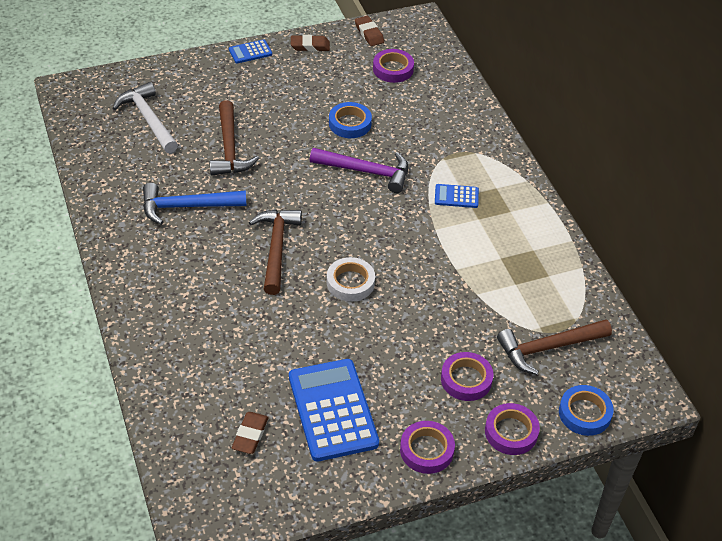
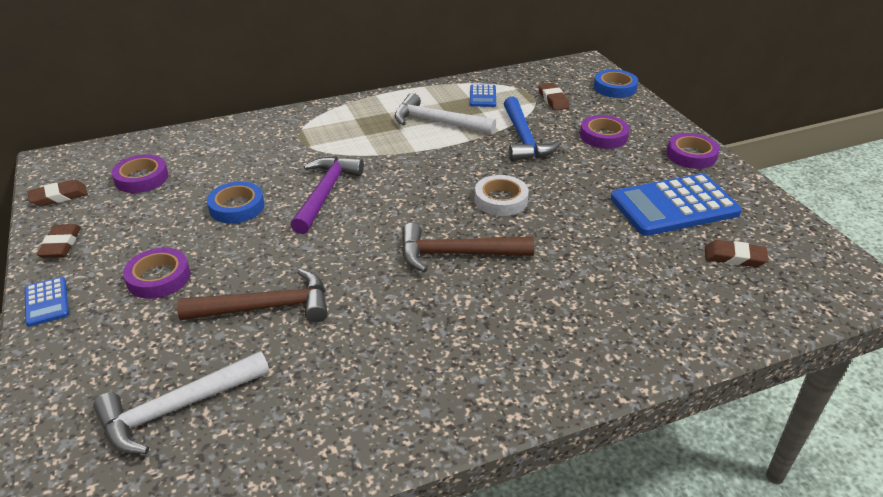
camera: 90 degrees left, 10 degrees down
blue hammer [143,183,247,225] -> blue hammer moved to [504,97,561,161]
blue calculator [435,184,479,208] -> blue calculator moved to [470,84,496,107]
purple tape [485,403,540,455] -> purple tape moved to [123,248,190,299]
brown hammer [497,319,612,375] -> brown eraser [538,83,570,110]
none -> white hammer [394,93,496,135]

